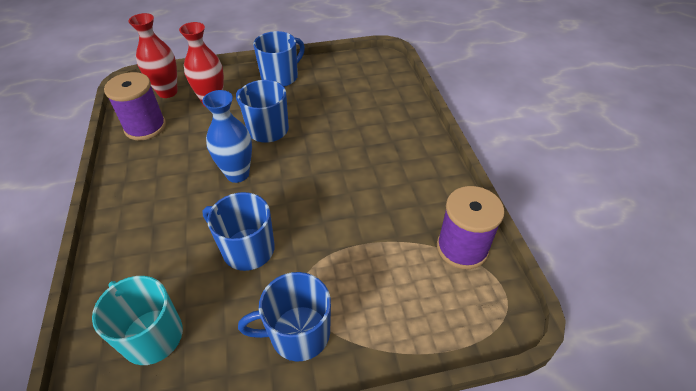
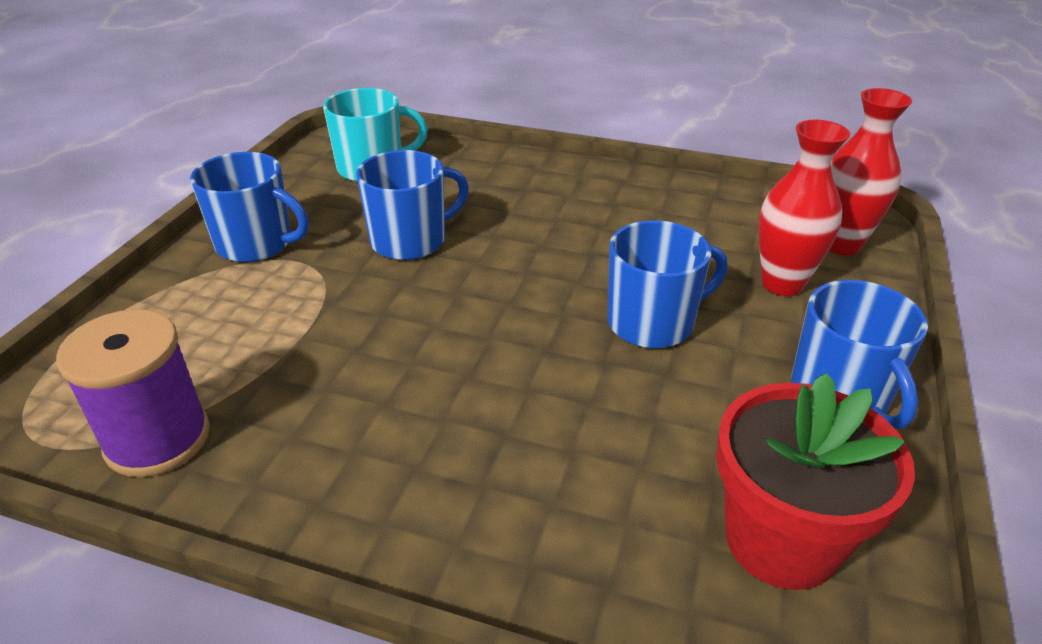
camera: 120 degrees right, 10 degrees down
purple spool [104,72,166,141] -> none
blue vase [202,90,252,183] -> none
blue mug [238,272,331,361] -> blue mug turned 90 degrees clockwise [190,152,309,262]
none -> red flower pot [716,373,915,590]

